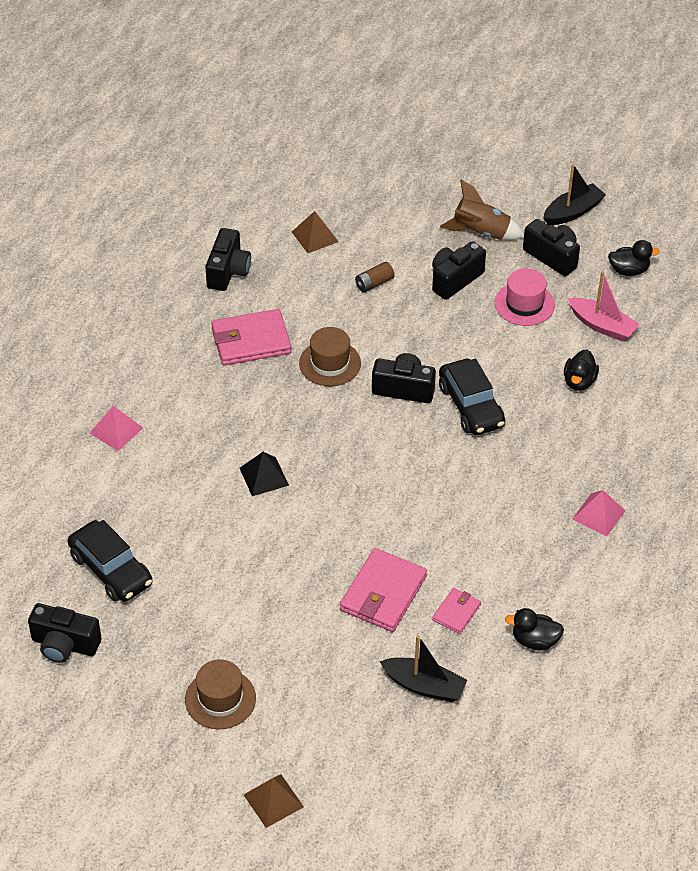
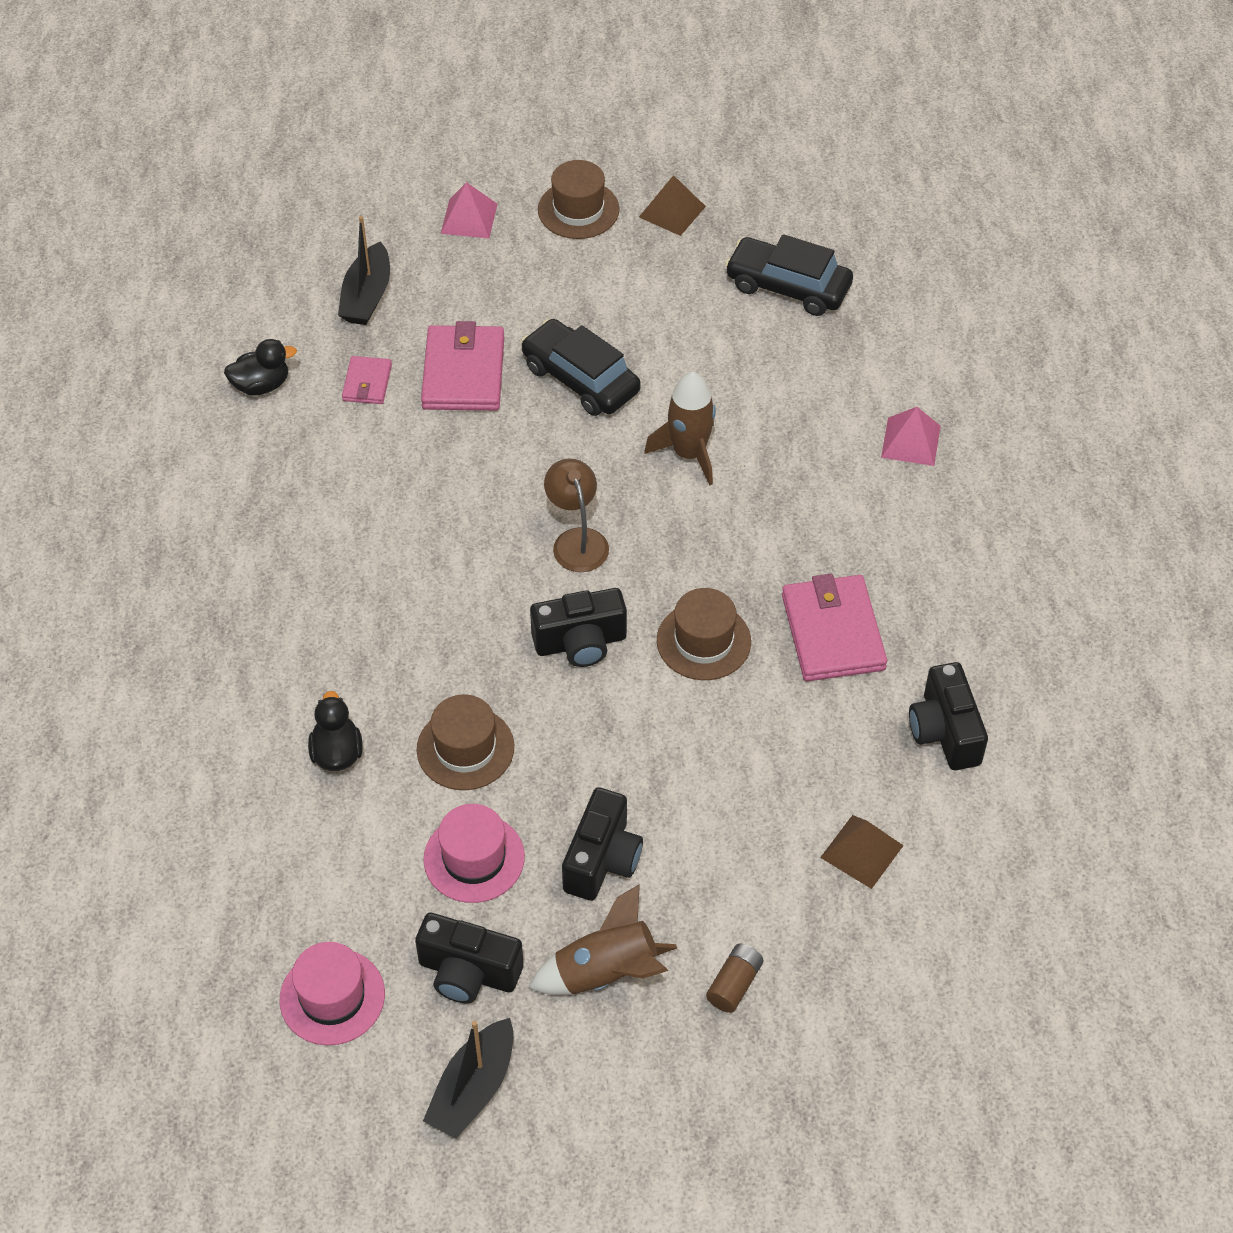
camera: 155 degrees right, 5 degrees up
black camera [28,603,102,663] -> none
pink wallet [211,309,292,365] -> pink wallet turned 60 degrees counterclockwise [782,574,887,681]
black pyramid [240,452,289,496] -> brown rocket [644,372,716,486]
brown pyramid [244,775,304,828] -> brown pyramid moved to [639,175,706,236]
brown battery [355,262,394,292] -> brown battery moved to [706,944,764,1013]
black boat [379,635,467,702] -> black boat turned 75 degrees counterclockwise [338,216,390,325]
black car [439,359,505,435] -> black car moved to [521,319,641,416]
pink boat [568,271,640,341] -> none
pink pyramid [572,490,626,537] -> pink pyramid moved to [441,182,497,239]
black duck [608,240,660,276] -> pink hat [280,942,385,1045]
none -> brown hat [416,694,514,790]
none -> brown lamp [544,459,609,572]

